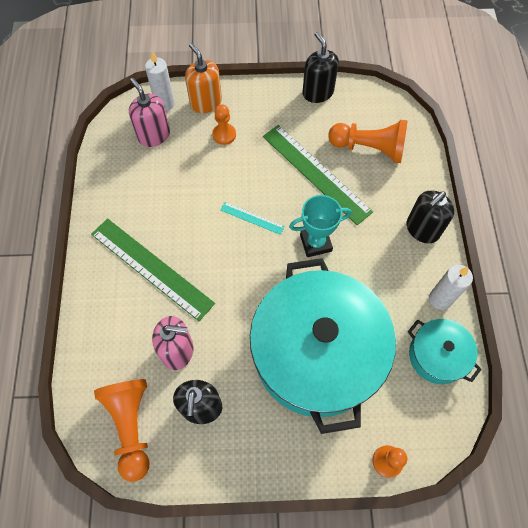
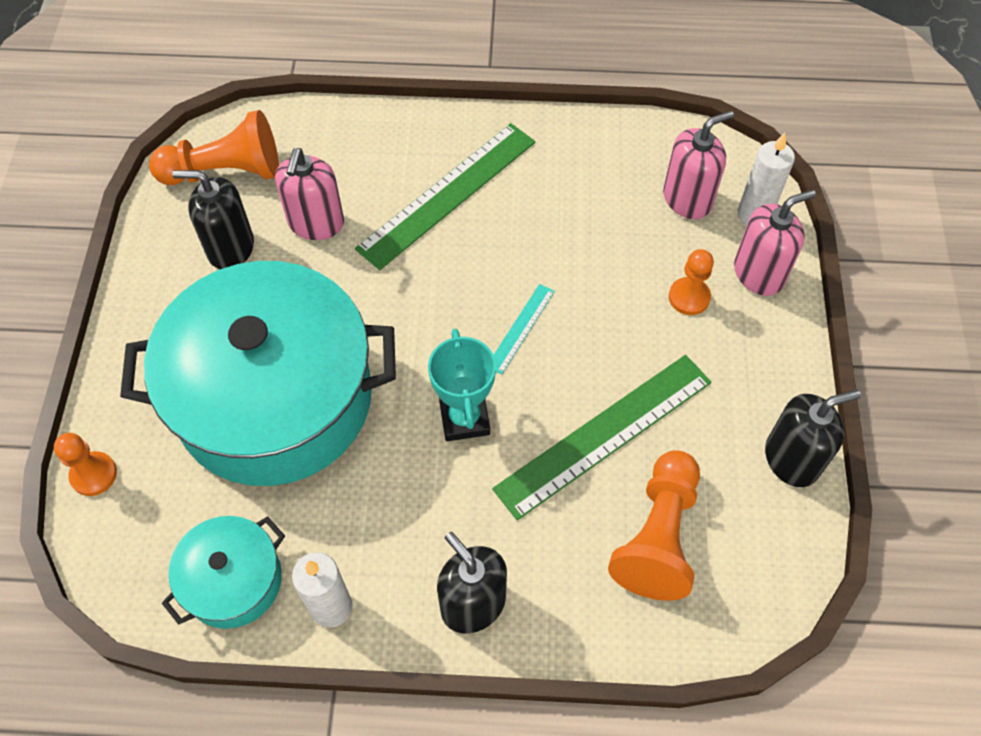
camera: 95 degrees right, 5 degrees down
orange soap dispenser [185,43,222,113] -> pink soap dispenser [734,190,816,296]

